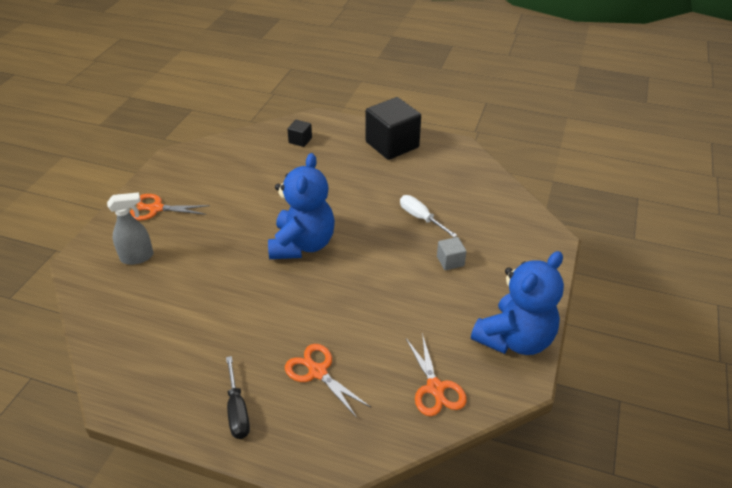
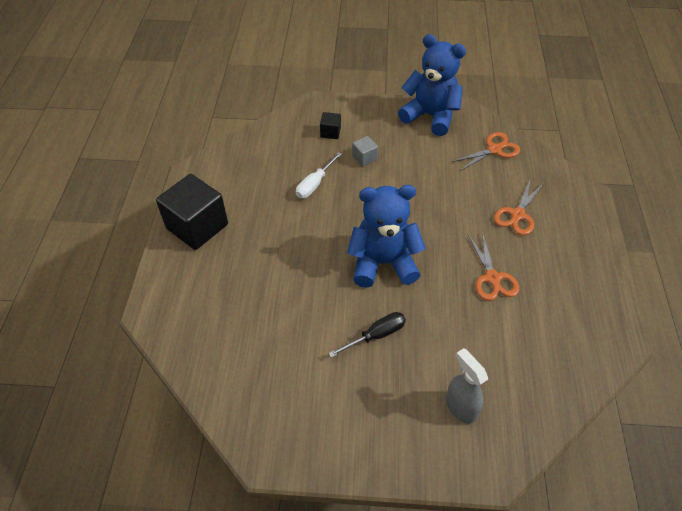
camera: 105 degrees left, 10 degrees up
orange scissors [130,194,210,220] -> orange scissors moved to [468,232,519,301]
black screwdriver [226,356,250,439] -> black screwdriver moved to [328,312,406,358]
black cube [287,120,312,147] -> black cube moved to [320,112,341,139]

